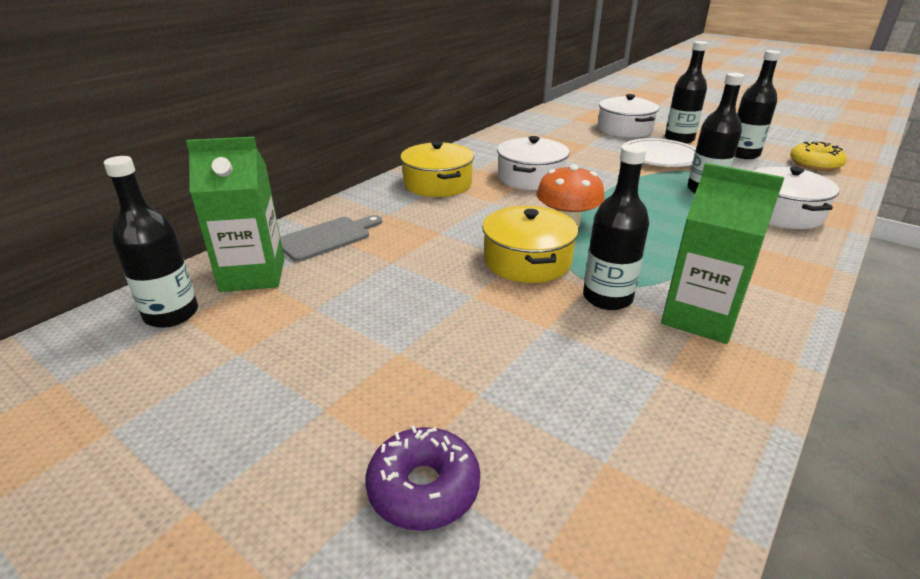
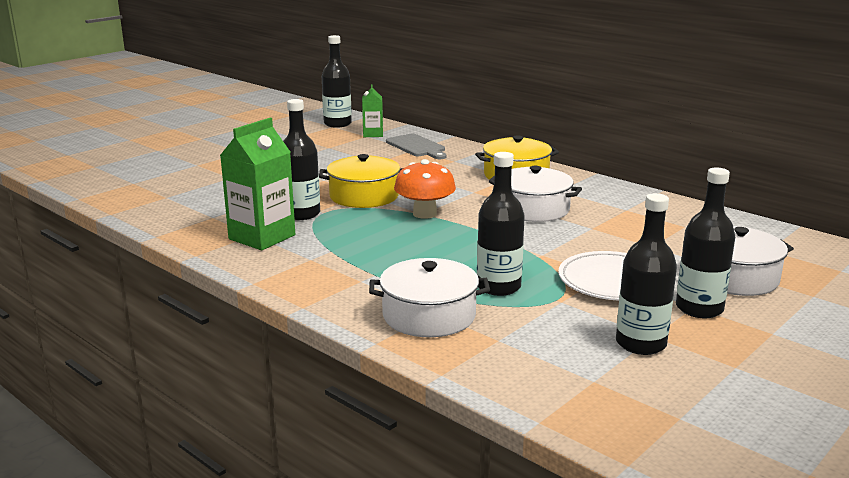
camera: 95 degrees right, 10 degrees down
green carton [186,137,284,292] -> green carton [362,84,383,137], size x0.56
purple donut [366,425,480,531] -> none
yellow donut [790,142,847,171] -> none

